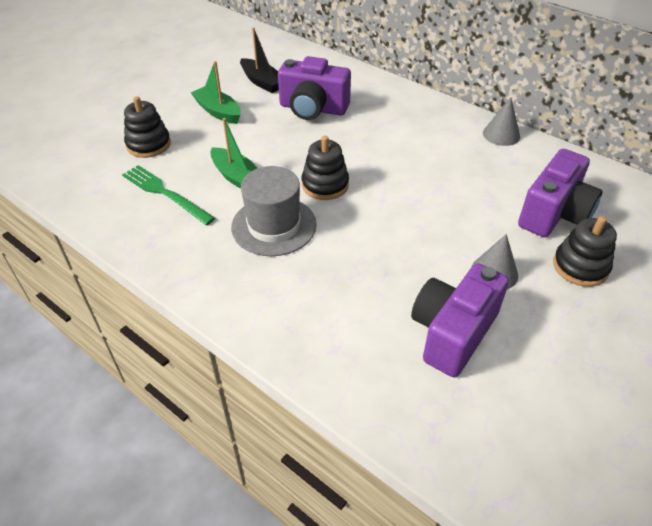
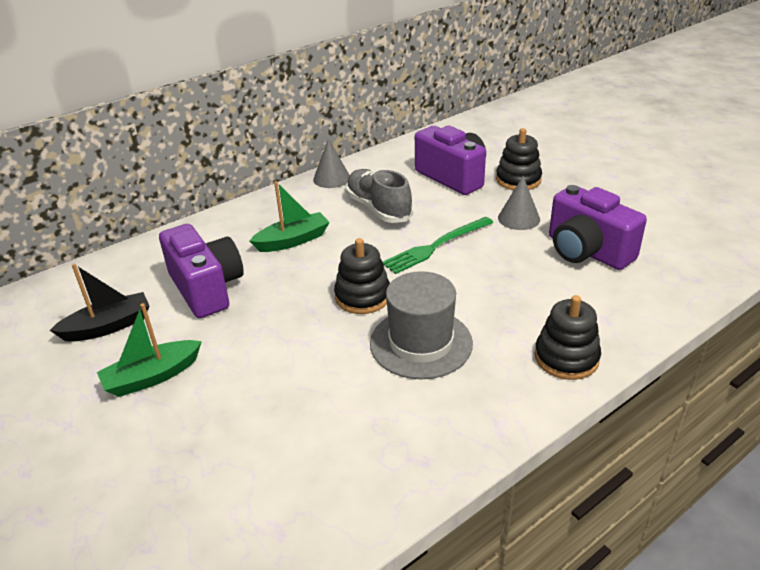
camera: 75 degrees left, 10 degrees down
green fork [122,165,215,225] -> green fork moved to [383,217,493,274]
black stacking toy [124,96,171,158] -> black stacking toy moved to [535,295,601,380]
green boat [210,118,258,189] -> green boat moved to [250,181,330,252]
purple camera [278,56,351,120] -> purple camera turned 60 degrees counterclockwise [159,224,244,318]
none -> grey shoe [346,169,413,223]

